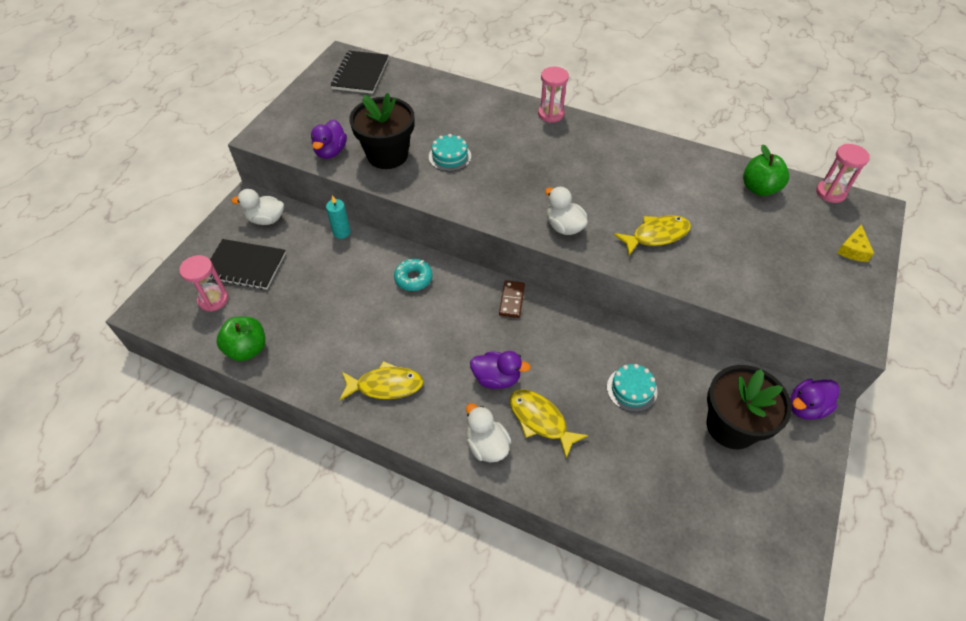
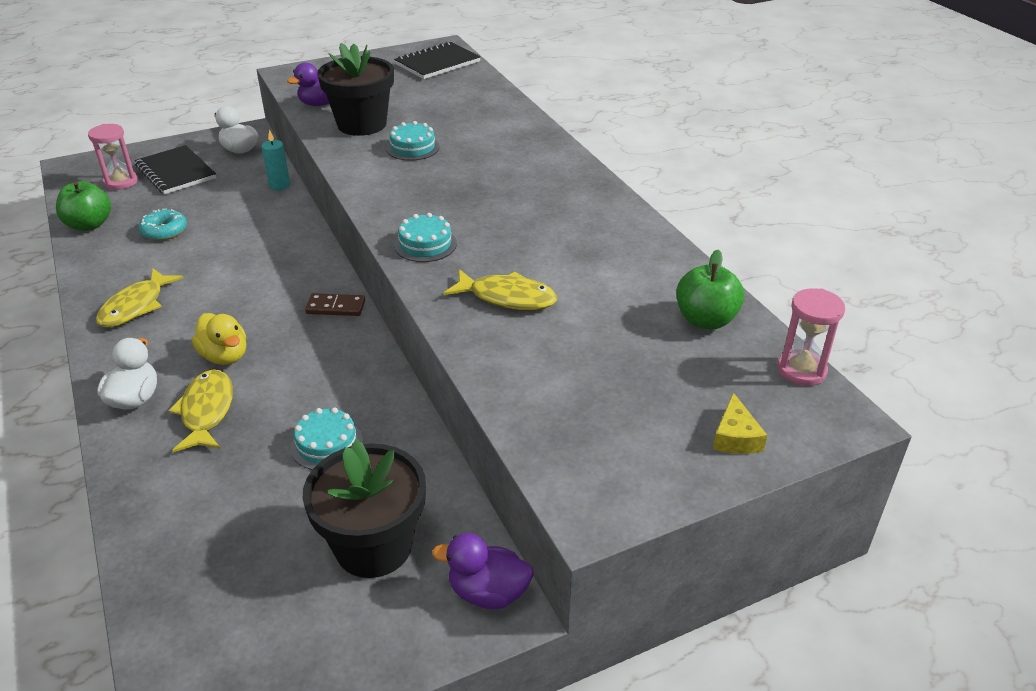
camera: 40 degrees right, 15 degrees down
yellow fish [339,361,424,400] -> yellow fish turned 75 degrees clockwise [96,268,183,327]
turquoise donut [394,259,432,291] -> turquoise donut moved to [138,209,187,241]
purple duck [470,351,531,389] -> yellow duck [192,313,246,365]
brown domino [499,280,525,318] -> brown domino turned 45 degrees clockwise [305,293,365,316]
pink hourglass [538,67,569,123] -> none
white duck [545,187,588,235] -> turquoise cake [394,213,457,262]
yellow cheese [837,224,874,262] -> yellow cheese turned 60 degrees counterclockwise [713,393,767,454]

